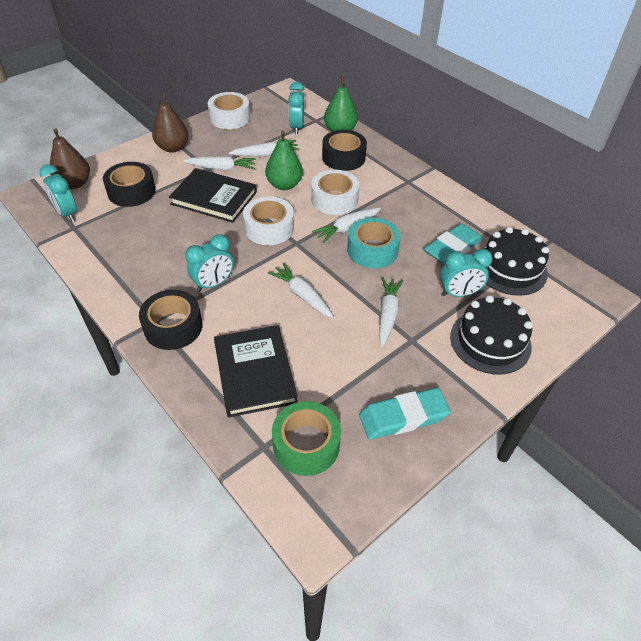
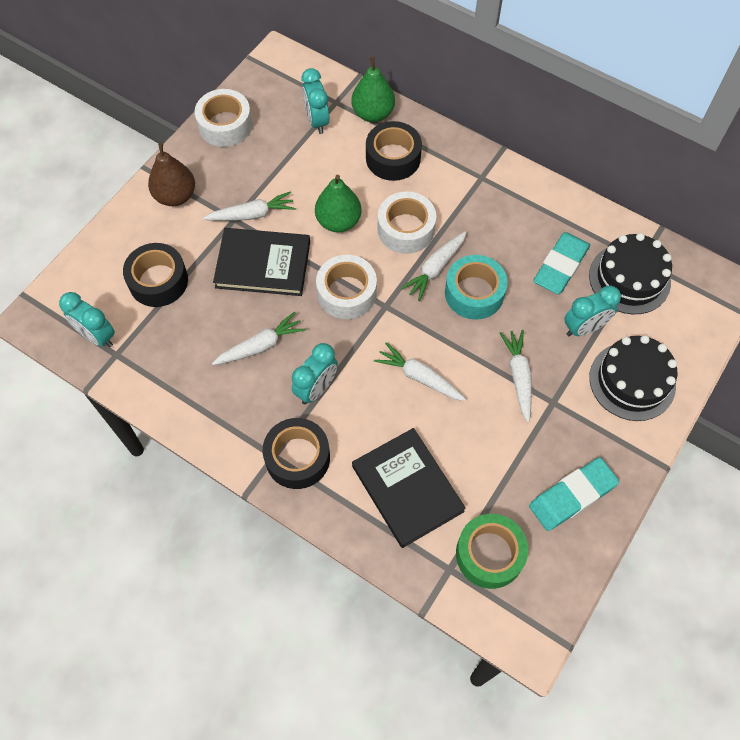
camera: 15 degrees left, 15 degrees up
brown pear [50,128,90,189] -> none
white carrot [229,140,300,157] -> white carrot moved to [212,312,306,365]

